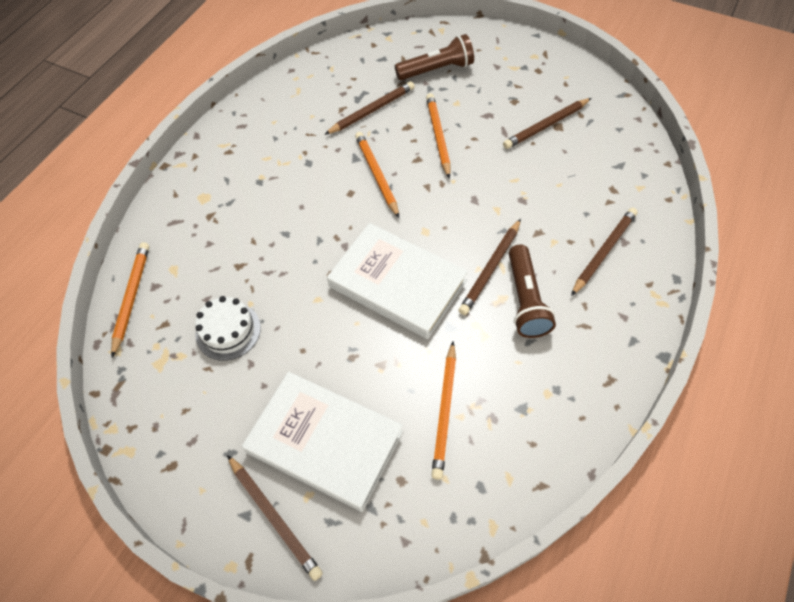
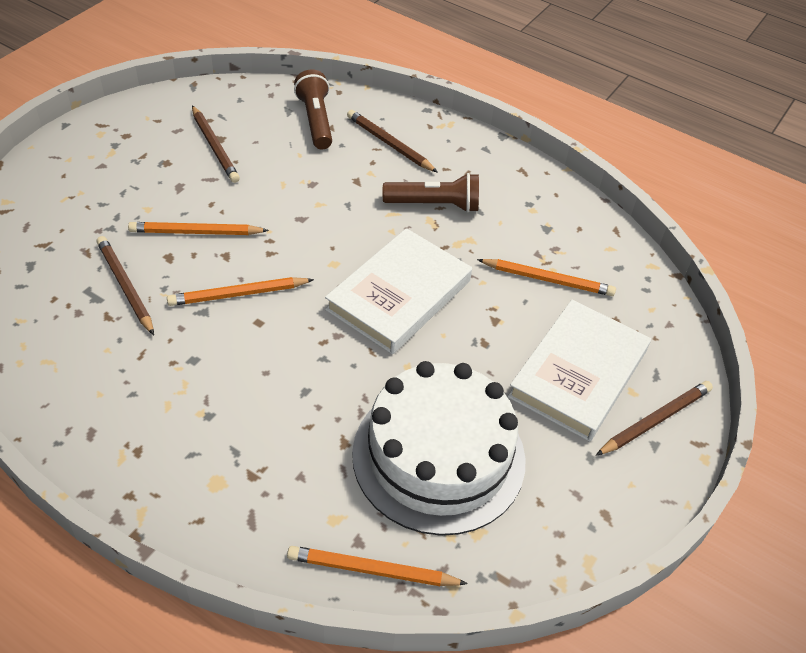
camera: 90 degrees left, 10 degrees down
white cake [195,296,261,361] -> white cake [352,361,526,536], size x2.18
brown flashlight [395,34,474,80] -> brown flashlight moved to [294,69,332,149]
brown pencil [459,219,521,315] -> none

